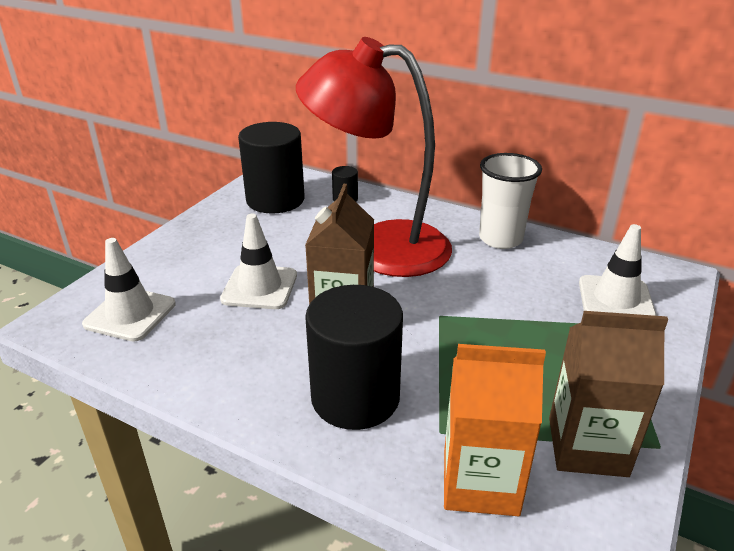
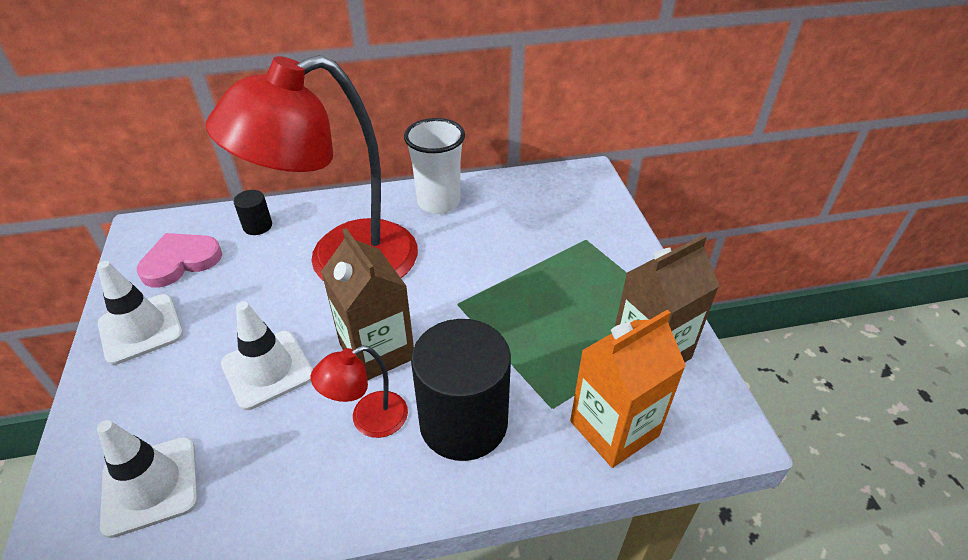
camera: 40 degrees left, 10 degrees up
black cylinder [238,122,305,213] -> pink heart [137,233,222,287]
white traffic cone [579,224,657,316] -> white traffic cone moved to [97,261,183,365]
none -> red lamp [311,346,408,438]

